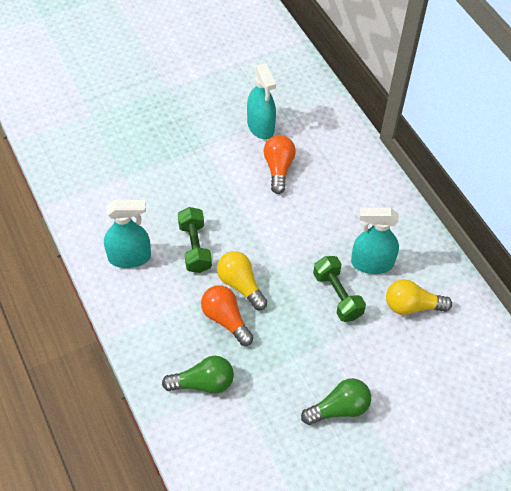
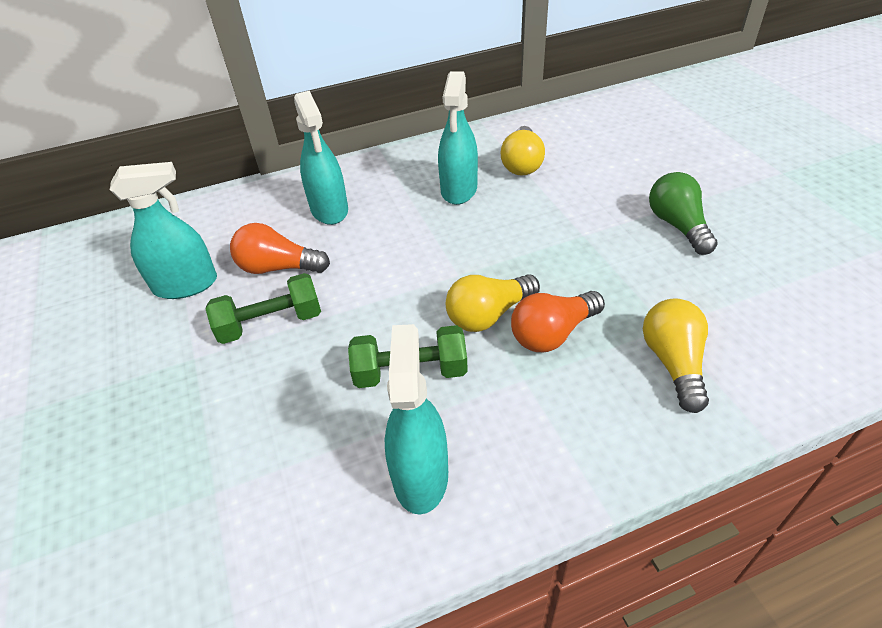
camera: 80 degrees left, 10 degrees down
green light bulb [162,356,234,394] -> yellow light bulb [643,298,709,413]
green dumbbell [313,256,366,322] -> green dumbbell moved to [205,273,321,344]
none -> turquoise spray bottle [294,91,348,225]

